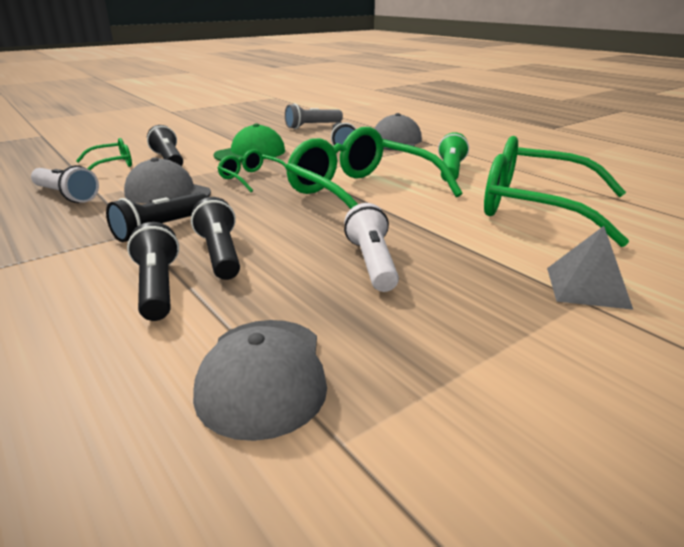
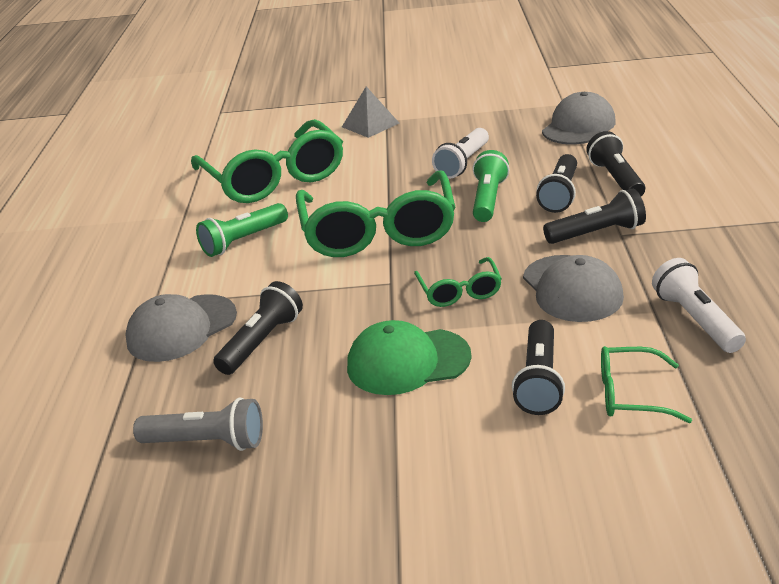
camera: 140 degrees left, 5 degrees up
black flashlight [127,222,179,321] -> black flashlight turned 150 degrees clockwise [586,131,645,196]
none -> green flashlight [473,150,509,222]

